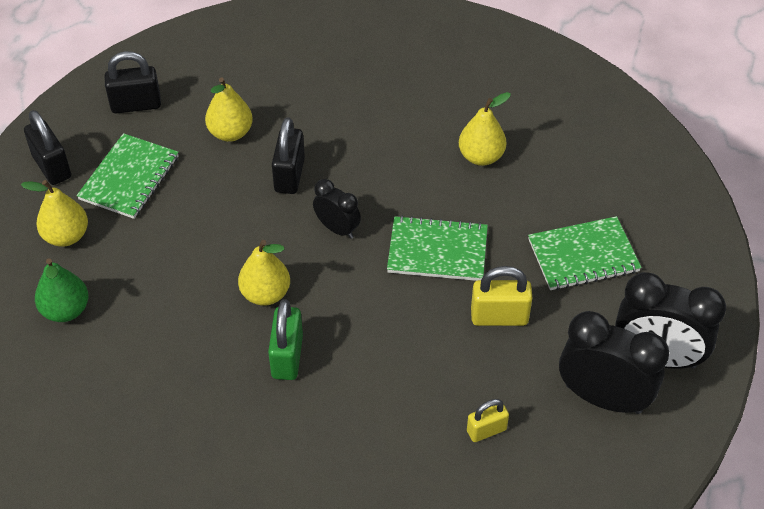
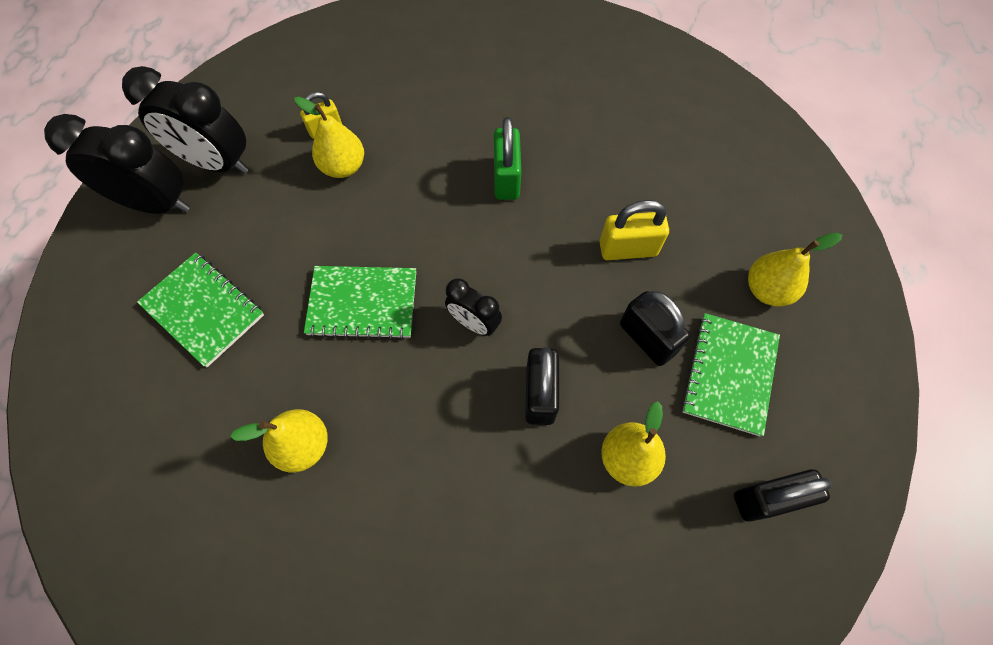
camera: 175 degrees right, 15 degrees up
black padlock [24,110,71,185] -> black padlock moved to [620,291,690,366]
green pear [35,258,88,322] -> none
yellow pear [238,240,290,306] -> yellow pear moved to [294,97,364,178]
yellow padlock [471,266,532,326] -> yellow padlock moved to [600,200,669,260]
green notebook [528,216,642,290] -> green notebook turned 60 degrees clockwise [137,252,264,367]

